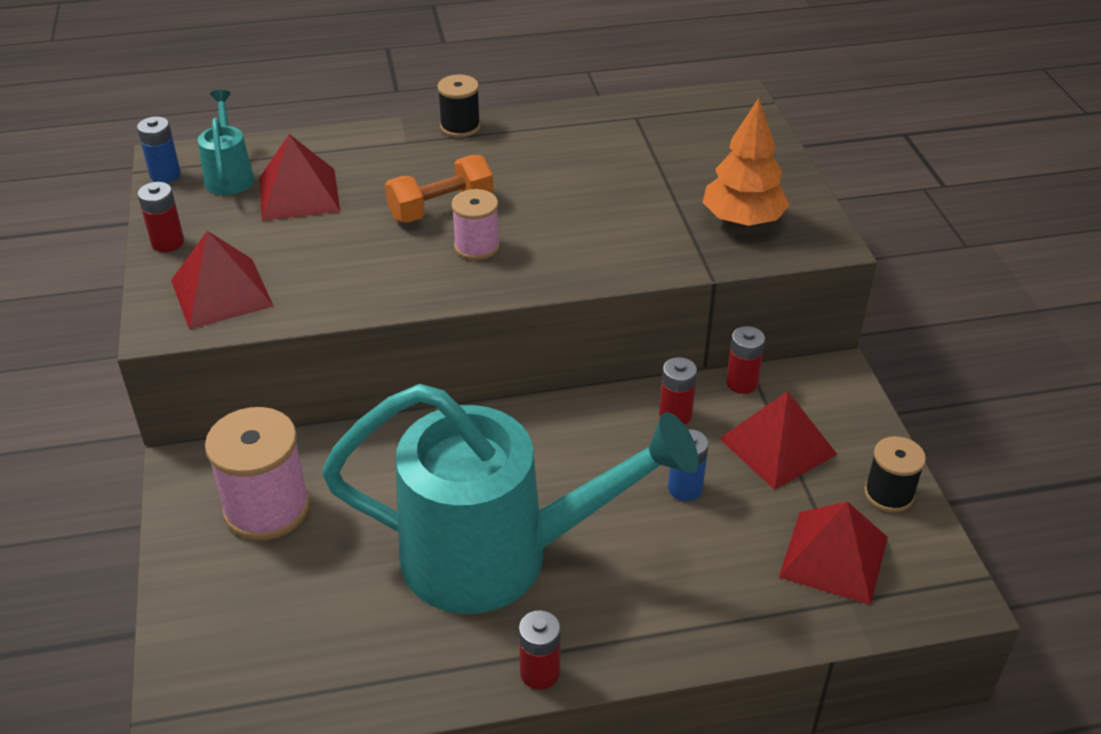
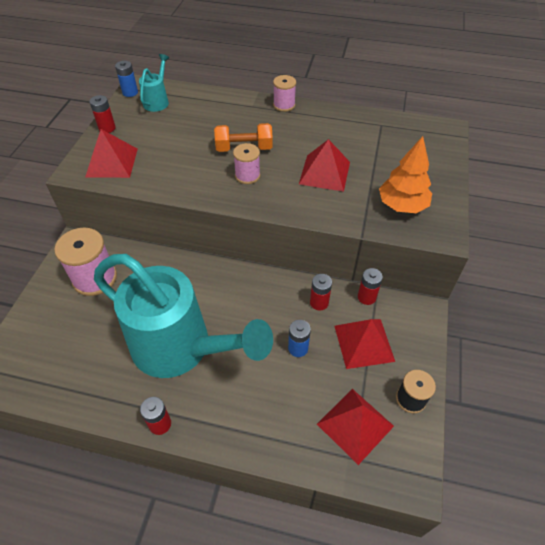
camera: 25 degrees right, 10 degrees up
red pyramid [259,134,340,221] -> red pyramid moved to [299,139,350,192]
black spool [437,74,481,137] -> pink spool [273,75,296,112]

